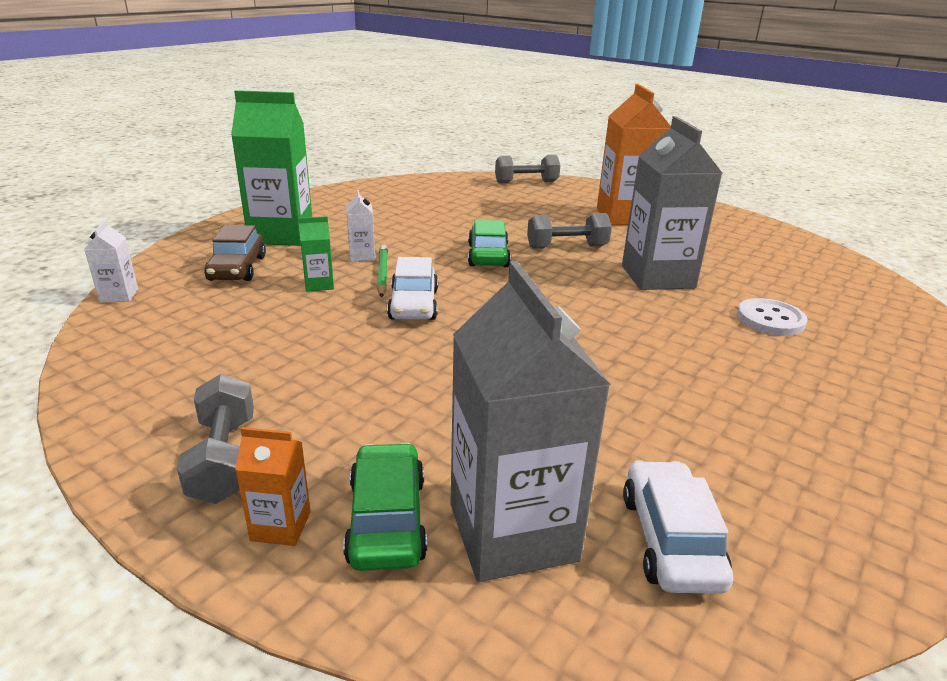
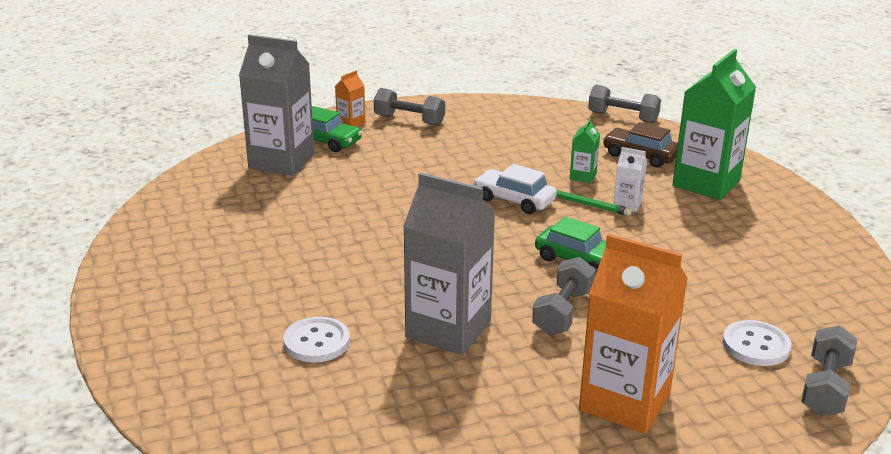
camera: 125 degrees right, 0 degrees up
white carton [84,220,138,303] -> grey dumbbell [588,85,661,123]
white car [623,460,733,594] -> none
none -> white button [722,320,791,366]

